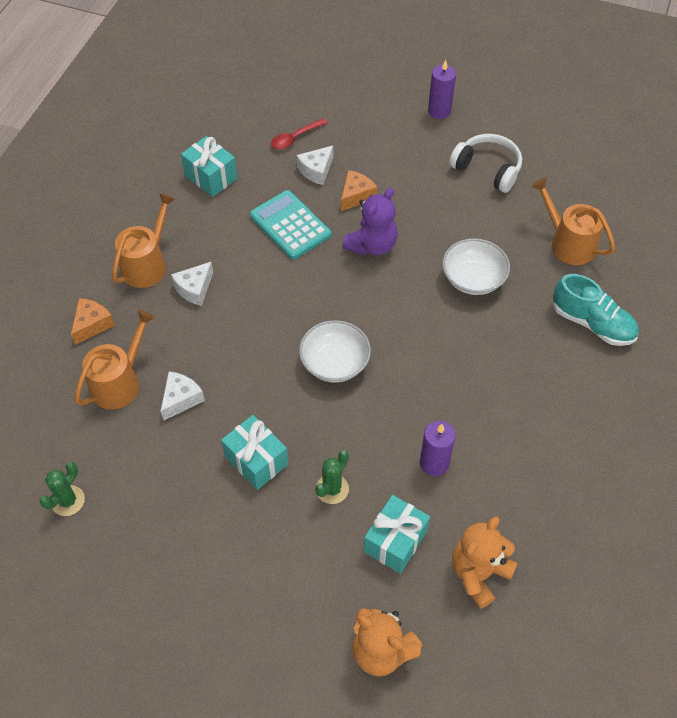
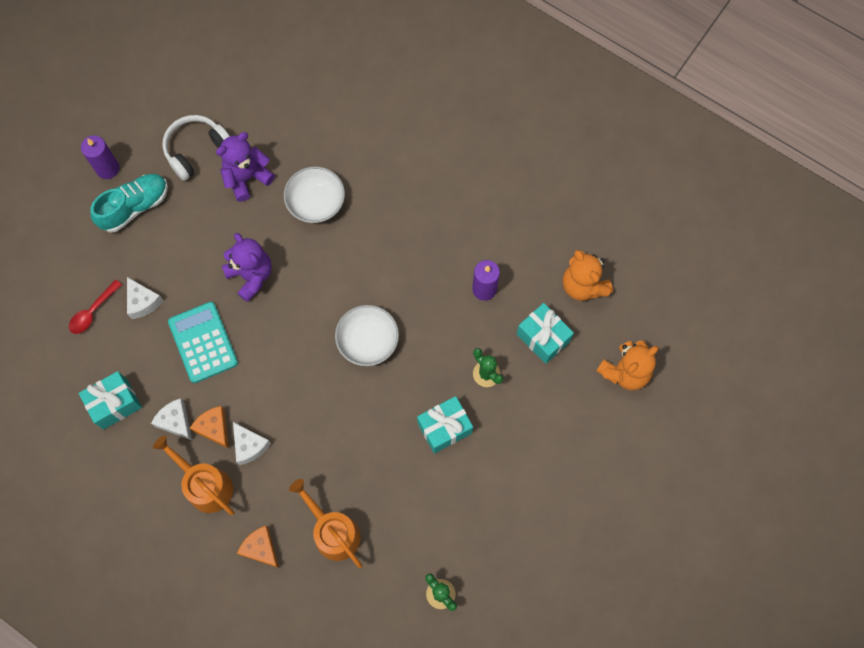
camera: 75 degrees left, 15 degrees up
white cheese [161,372,205,420] -> white cheese moved to [151,398,192,440]
turquoise calculator [250,190,331,259] -> turquoise calculator turned 90 degrees clockwise [168,302,238,383]
red spoon [271,118,328,149] -> red spoon turned 60 degrees clockwise [69,280,122,334]
orange cheese [341,170,377,211] -> orange cheese moved to [190,406,229,449]
orange watering can [532,177,615,265] -> none
turquoise shoe [553,274,639,346] -> turquoise shoe moved to [90,174,168,232]
none -> purple teddy bear [216,132,275,202]

